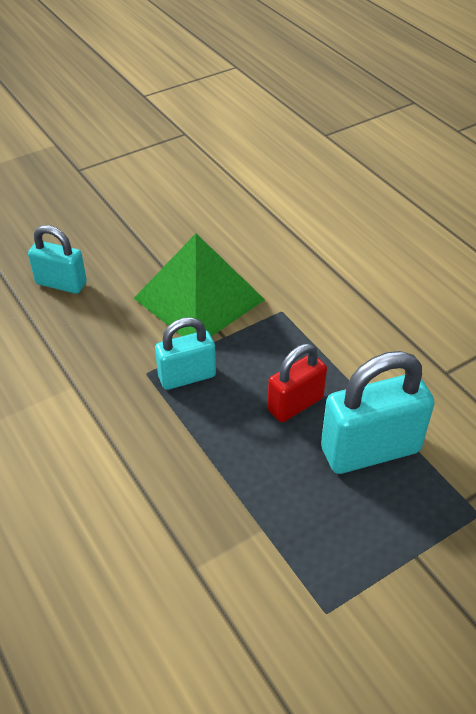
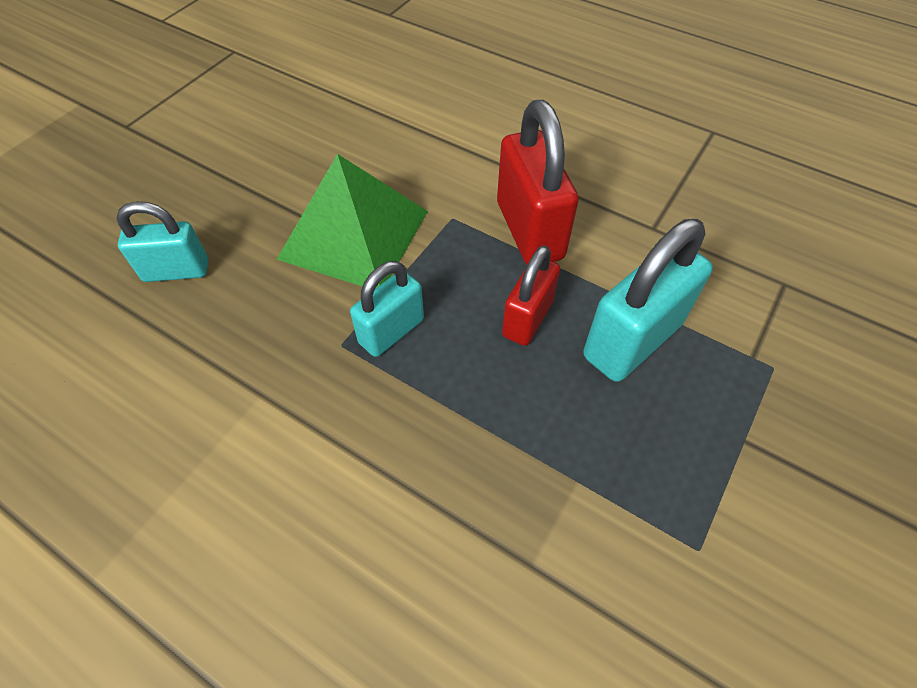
camera: 25 degrees left, 10 degrees up
none -> red padlock [497,100,579,265]

